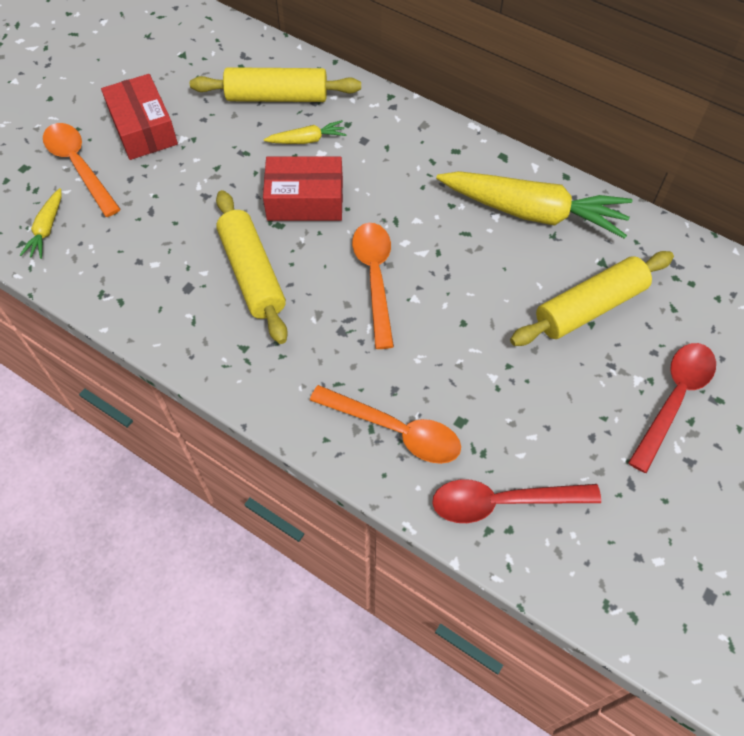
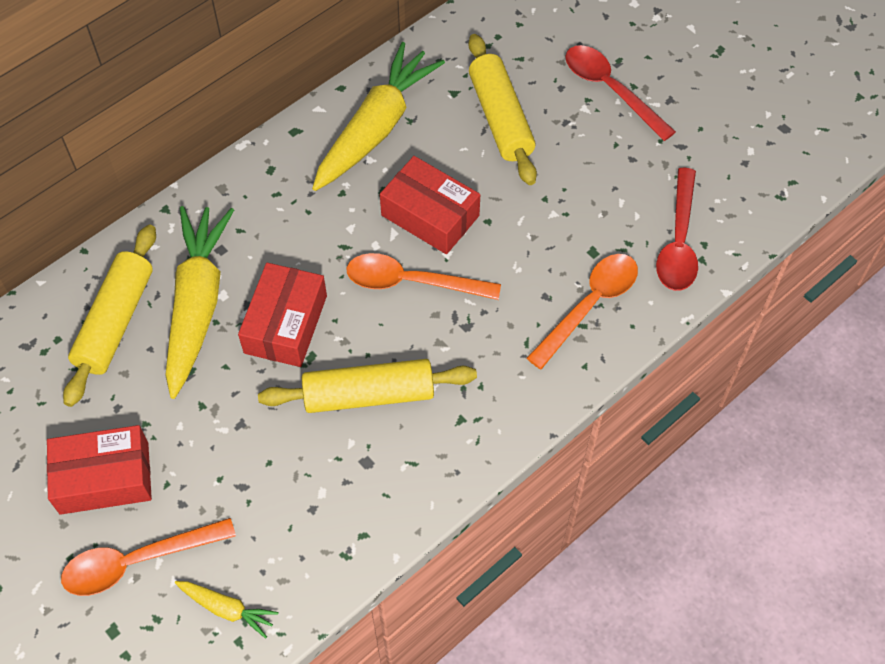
camera: 75 degrees left, 0 degrees up
yellow carrot [264,120,347,144] -> yellow carrot [165,206,234,399], size x2.23
none -> red box [380,156,480,254]

